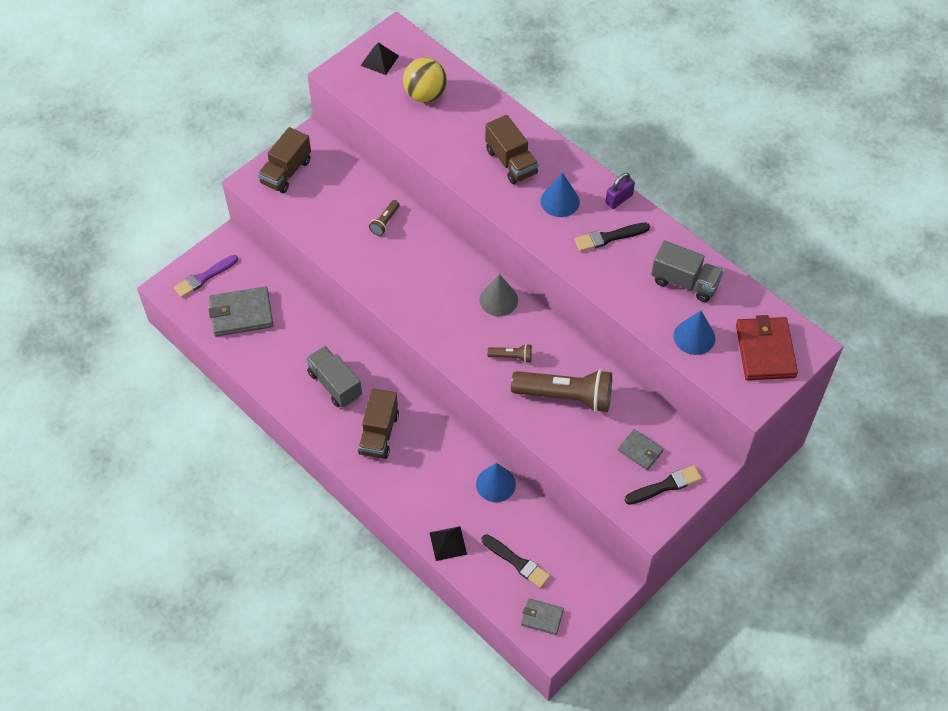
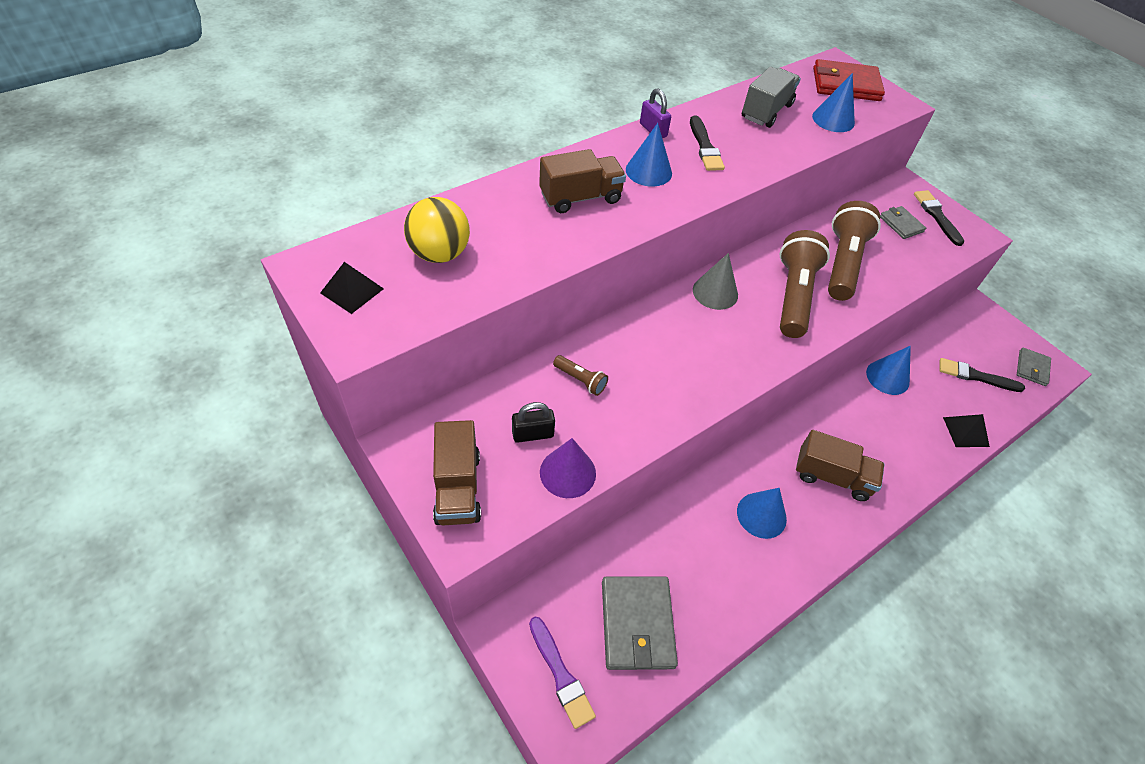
camera: 85 degrees left, 5 degrees down
brown truck [258,127,311,193] -> brown truck turned 45 degrees clockwise [433,420,481,525]
grey truck [306,346,362,407] -> blue cone [737,488,787,539]
black brush [482,535,550,588] -> black brush turned 120 degrees counterclockwise [940,358,1025,392]
brown flashlight [487,344,532,363] -> brown flashlight [780,230,830,338], size x2.22
grey wallet [618,429,664,470] -> grey wallet turned 75 degrees counterclockwise [880,206,926,239]
none -> black padlock [512,402,555,443]
none -> purple cone [540,438,596,498]

